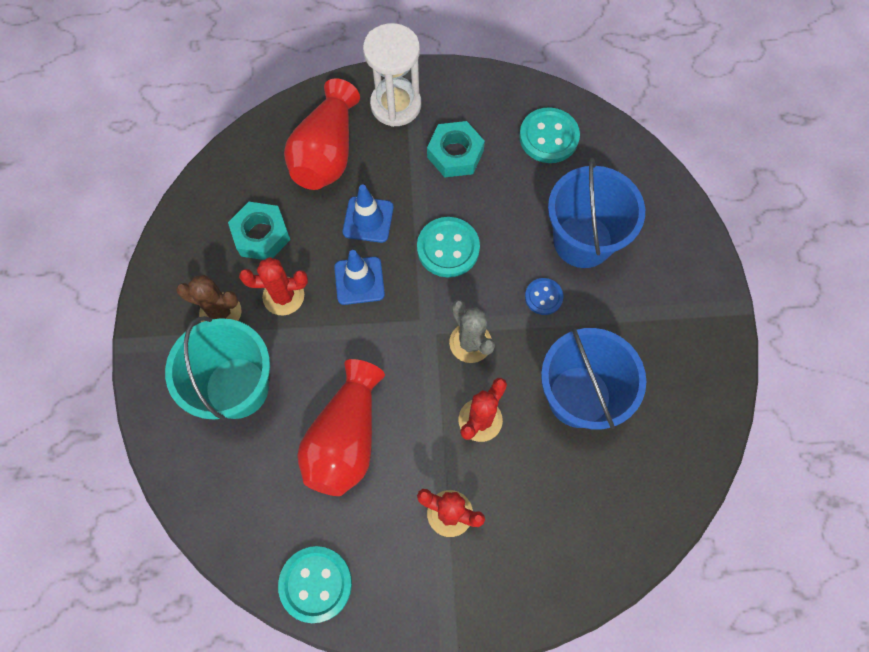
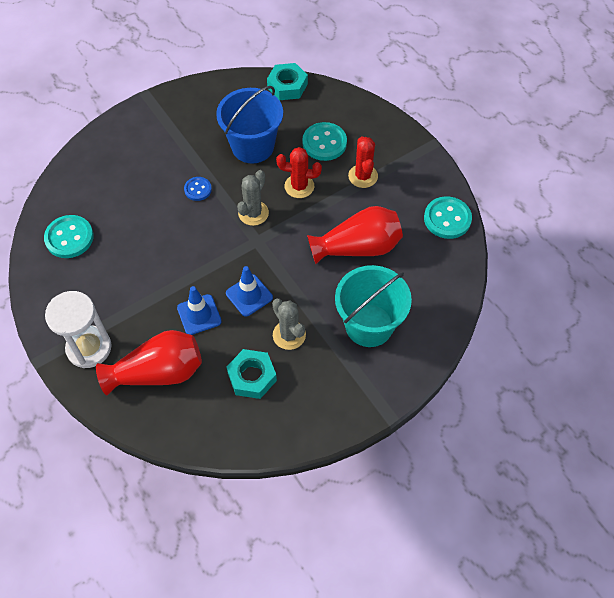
camera: 120 degrees left, 10 degrees down
brown cactus [176,275,241,322] -> none
red cactus [239,257,308,316] -> grey cactus [272,299,306,350]
turquoise button [417,217,480,277] -> turquoise button moved to [302,122,347,161]
turquoise nut [427,121,485,177] -> turquoise nut moved to [267,63,308,100]
blue bucket [548,158,645,268] -> none

